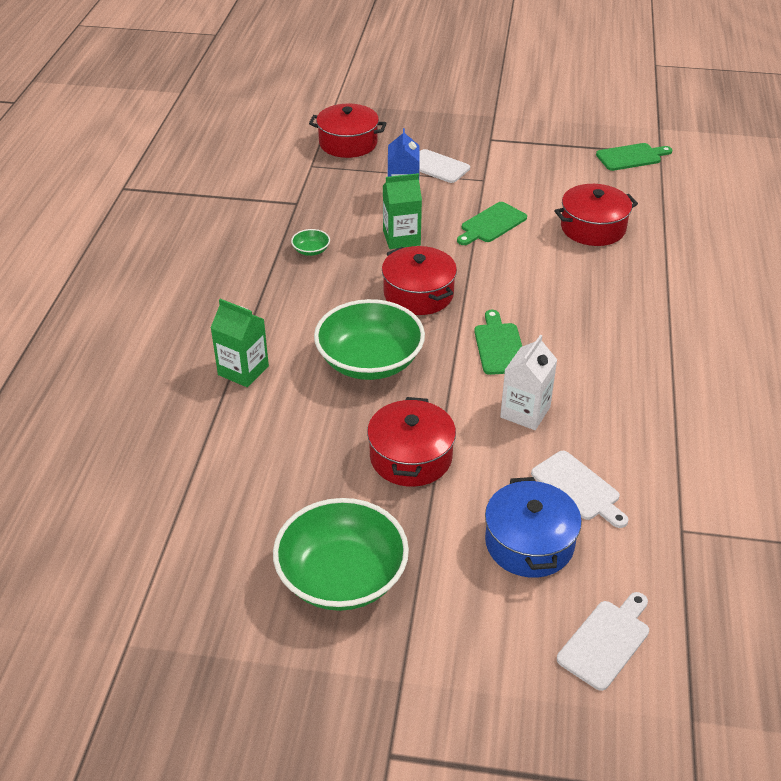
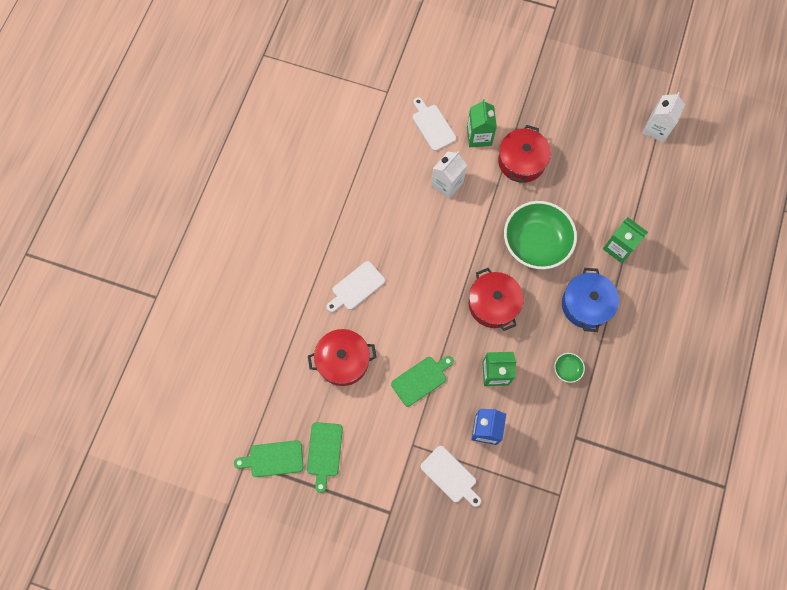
camera: 170 degrees left, 30 degrees up
green bowl [273,498,409,611] -> none
red pot [309,103,387,158] -> none
green cutting board [474,310,522,375] -> green cutting board moved to [307,422,343,493]
blue pot [485,477,582,578] -> blue pot moved to [562,268,619,332]
white cutting board [557,592,649,691] -> white cutting board moved to [326,261,385,312]
none -> green carton [467,99,497,147]
none -> white carton [642,92,685,143]

